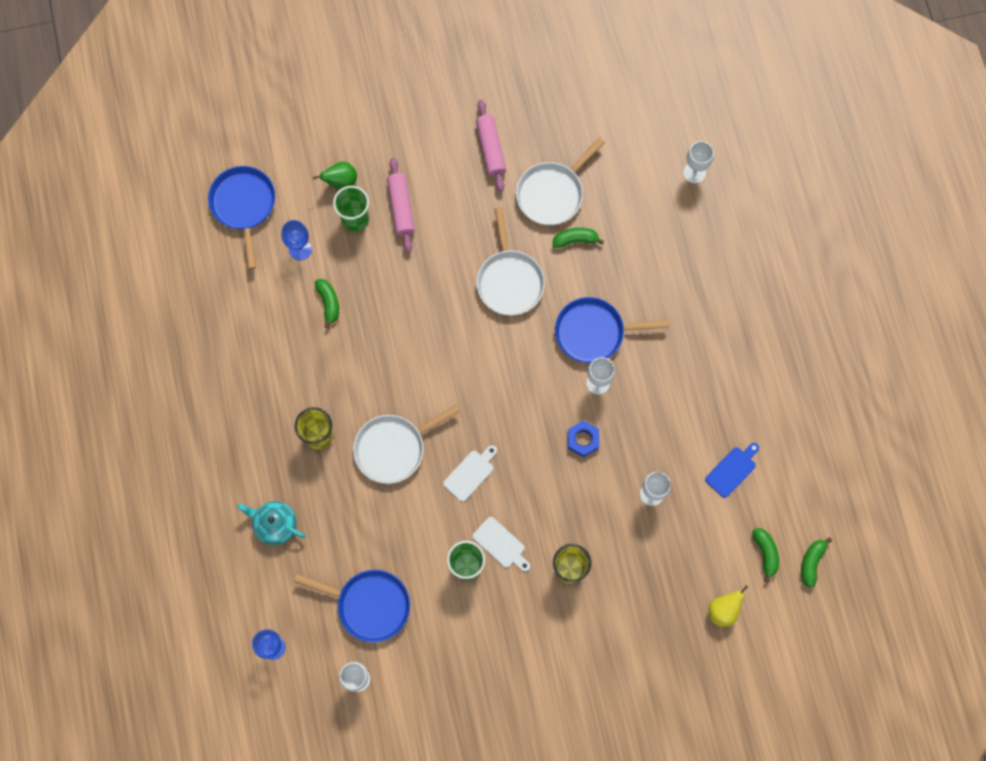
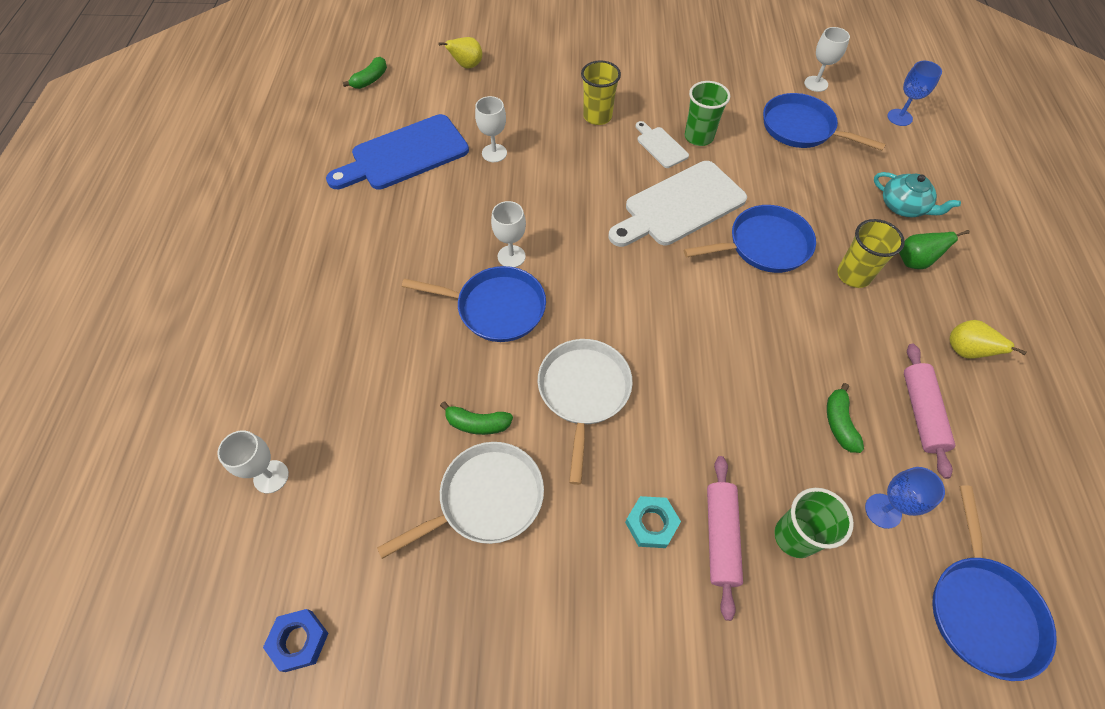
camera: 165 degrees left, 15 degrees down
green pear [313,162,357,190] -> green pear moved to [899,230,970,269]
white pan [353,405,460,484] -> blue pan [684,205,816,273]
white cutting board [443,445,497,502] -> white cutting board [609,161,747,247], size x2.06
pink rolling pin [476,100,506,192] -> pink rolling pin moved to [904,344,955,479]
blue nut [568,420,599,457] -> blue nut moved to [263,609,328,672]
blue cutting board [705,443,759,498] -> blue cutting board [326,114,469,190], size x2.06
green banana [752,528,779,583] -> none
none -> turquoise nut [625,496,681,548]
none -> yellow pear [950,320,1027,359]

